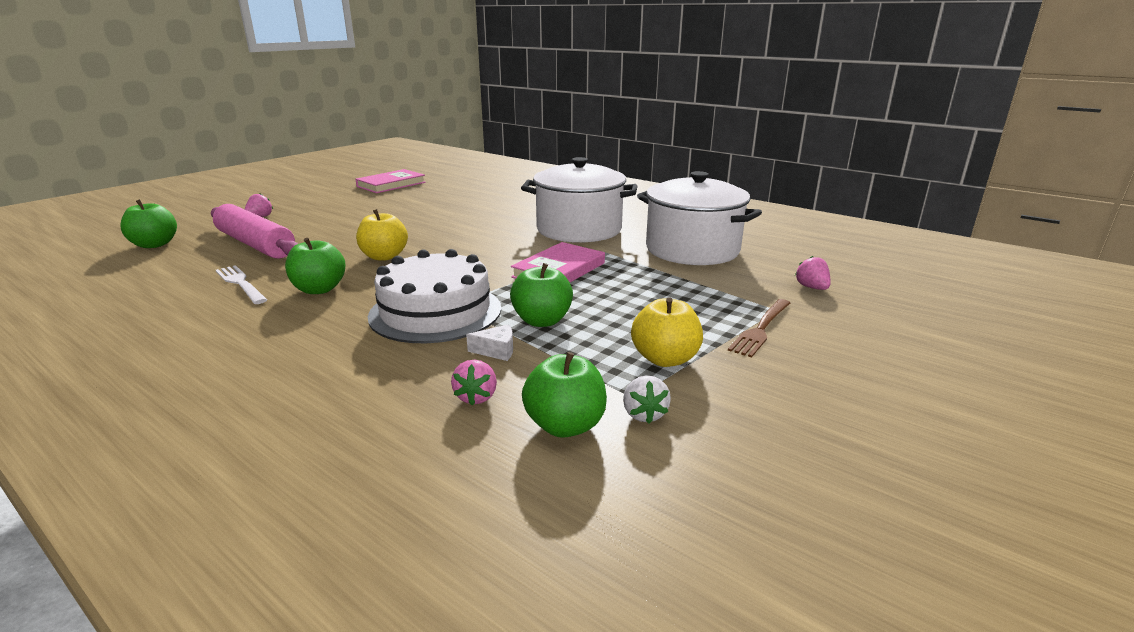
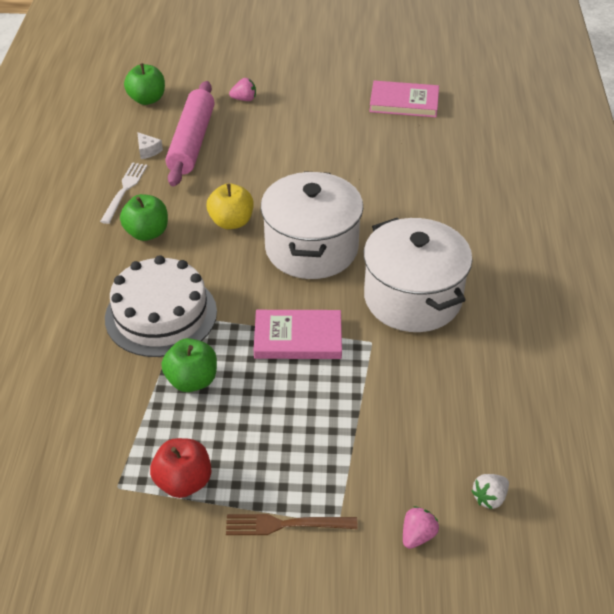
camera: 55 degrees right, 20 degrees up
pink strawberry [451,360,497,405] -> none
white cheese [466,324,513,361] -> white cheese moved to [137,132,163,159]
green apple [522,352,607,438] -> none
white strawberry [623,376,671,423] -> white strawberry moved to [471,474,509,509]
yellow apple [631,297,703,367] -> red apple [150,438,211,498]
white pot [637,171,762,265] -> white pot moved to [261,171,363,279]

